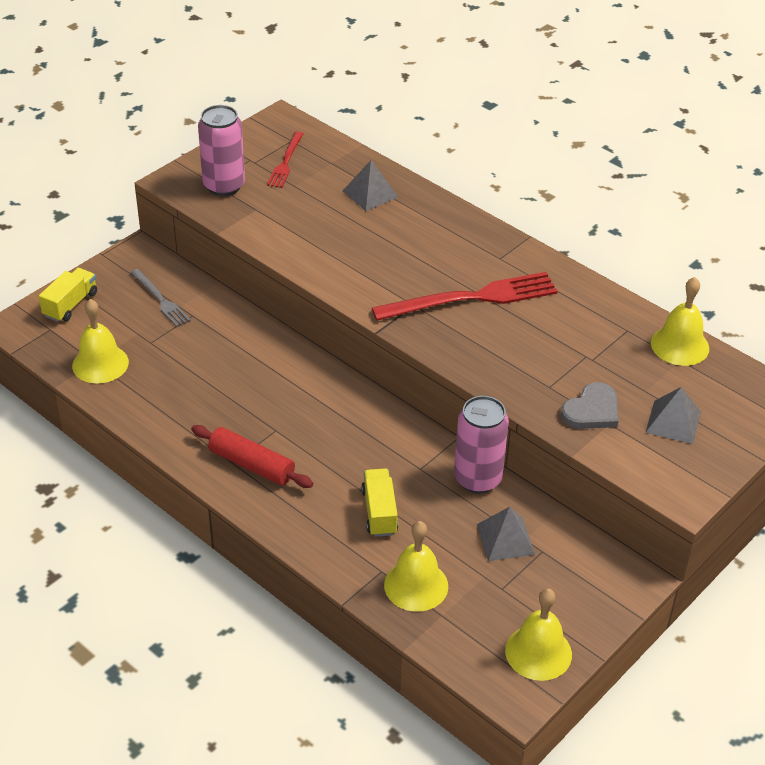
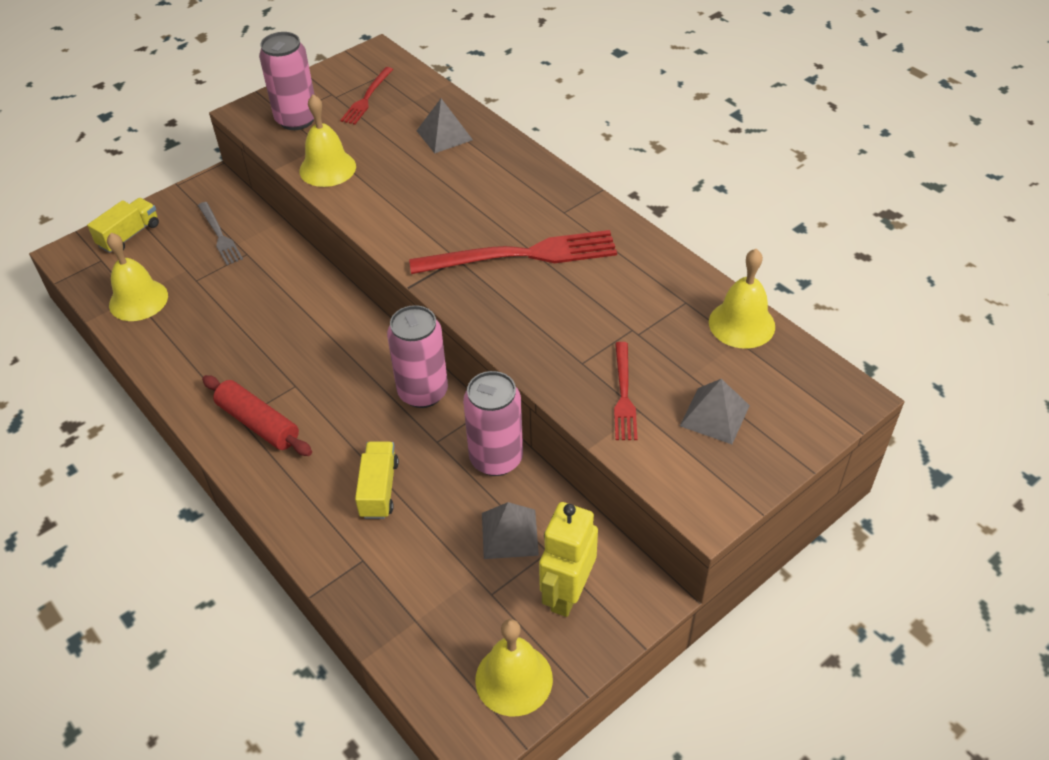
camera: 10 degrees right, 5 degrees up
yellow bell [384,521,448,612] -> yellow bell moved to [299,94,356,187]
grey heart [561,382,619,429] -> red fork [614,342,638,440]
none -> pink can [387,305,448,408]
none -> yellow robot [539,502,598,617]

